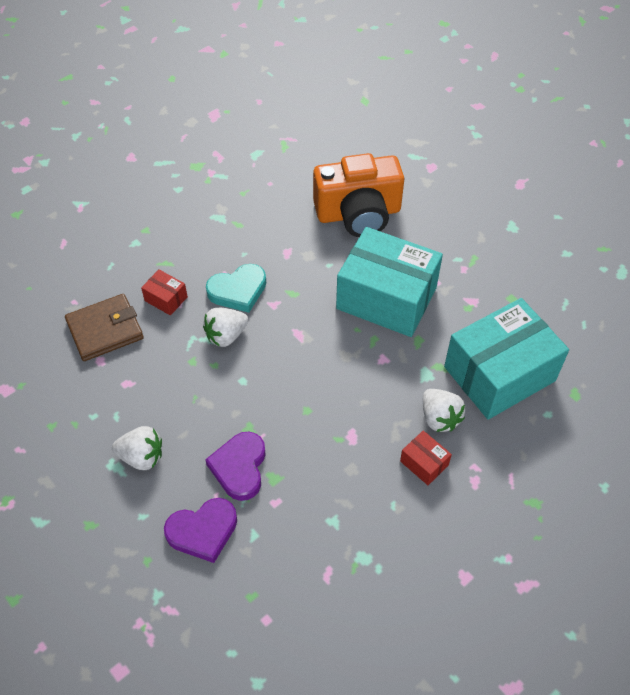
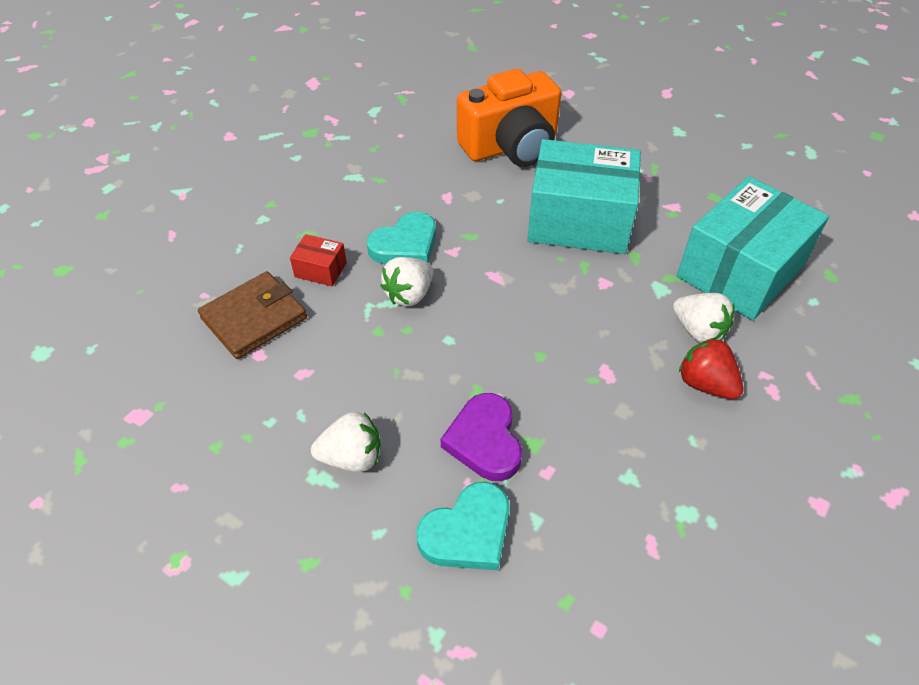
camera: 15 degrees left, 5 degrees down
purple heart [164,498,237,563] -> turquoise heart [417,482,510,570]
red box [400,430,452,485] -> red strawberry [679,338,743,399]

